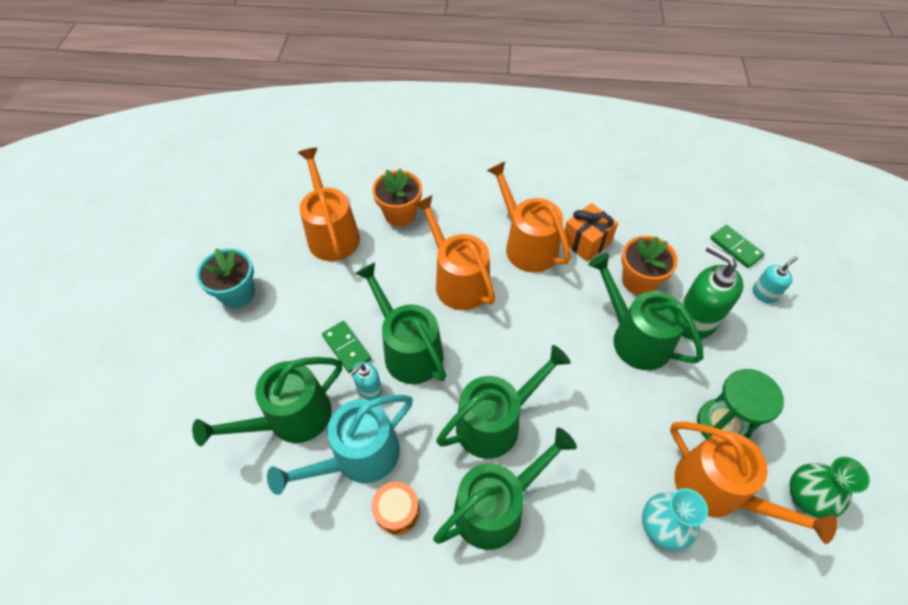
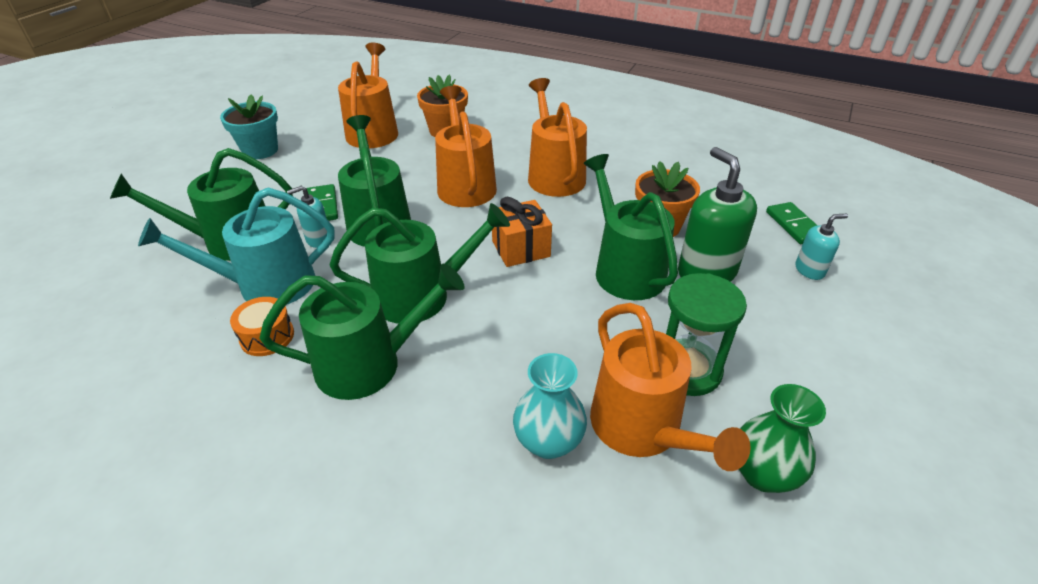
camera: 20 degrees right, 15 degrees down
orange gift [564,203,618,262] -> orange gift moved to [492,197,552,267]

